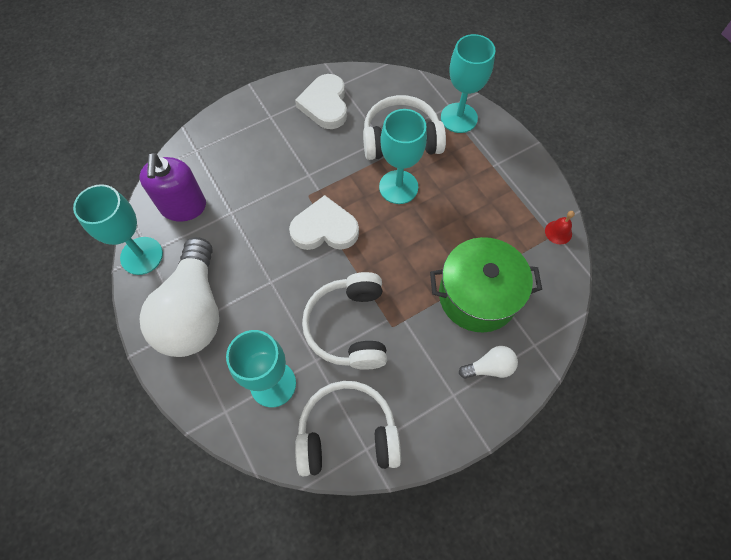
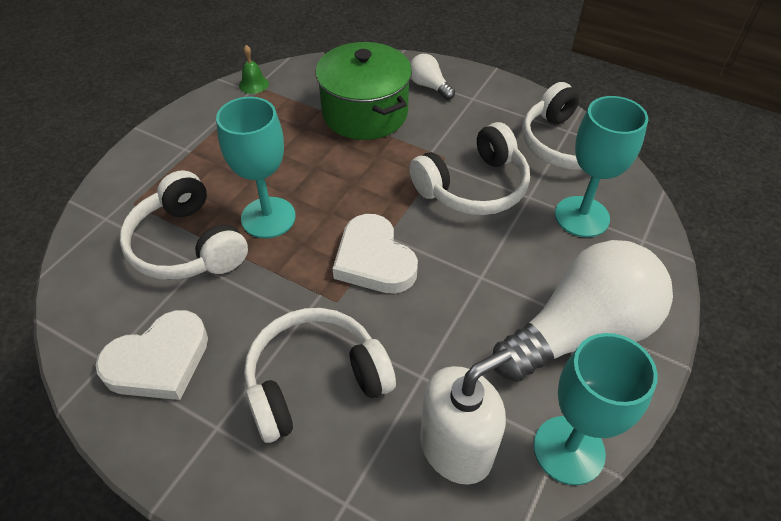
camera: 120 degrees left, 15 degrees down
purple soap dispenser [139,153,206,222] -> white soap dispenser [420,349,512,485]
turquoise goblet [441,34,496,133] -> none
red bell [545,211,575,244] -> green bell [239,45,269,94]
none -> white headphones [244,308,396,443]

